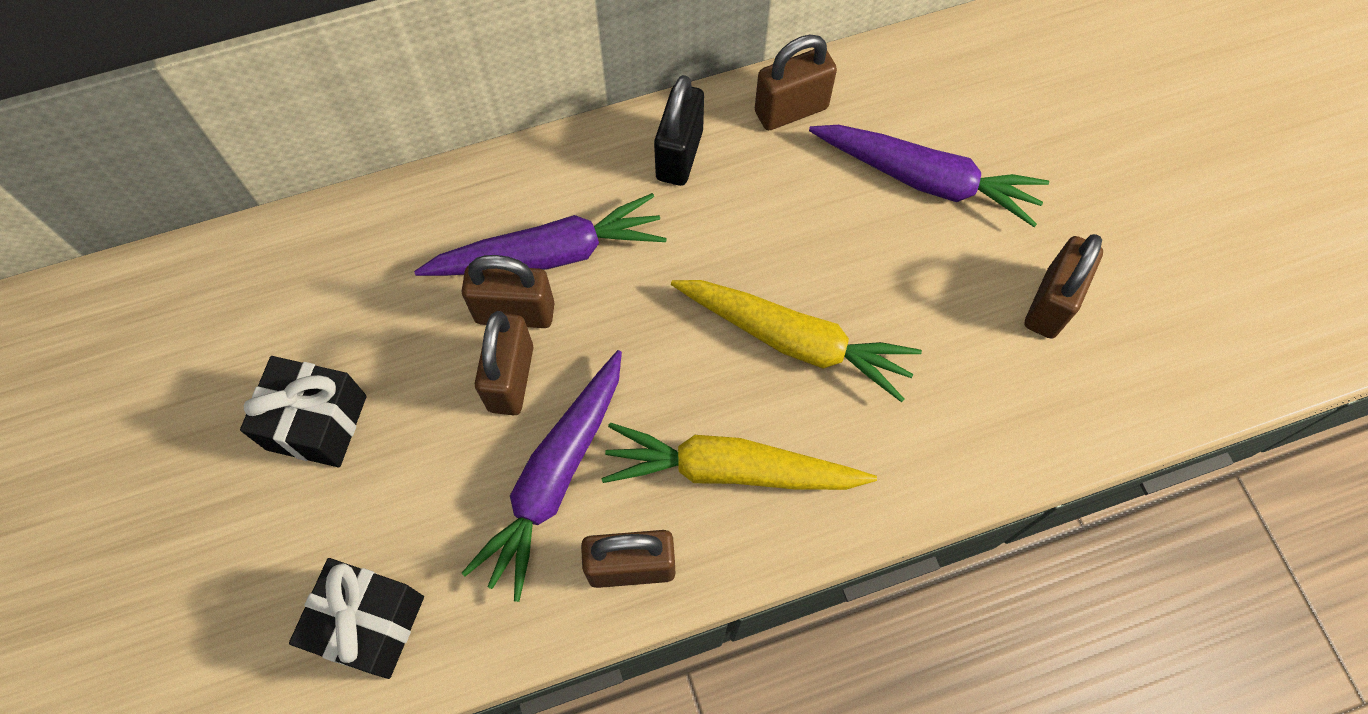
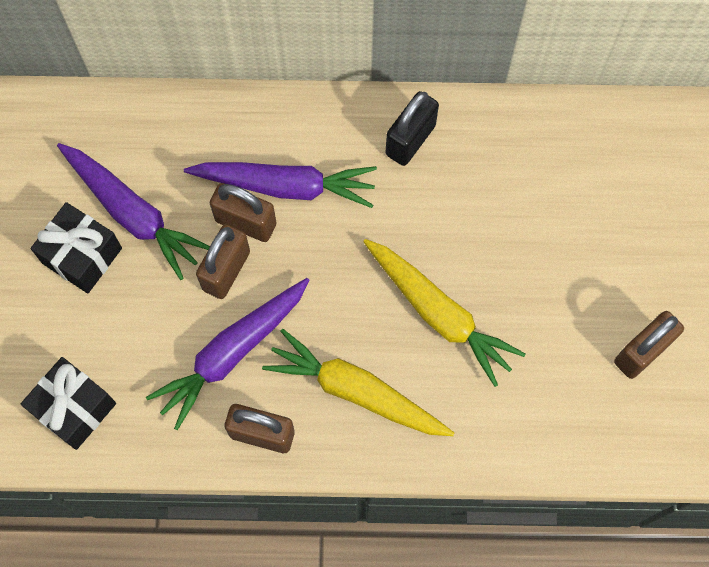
camera: 20 degrees right, 5 degrees up
brown padlock [755,35,837,130] -> none
purple carrot [809,125,1049,227] -> purple carrot moved to [57,143,210,280]

